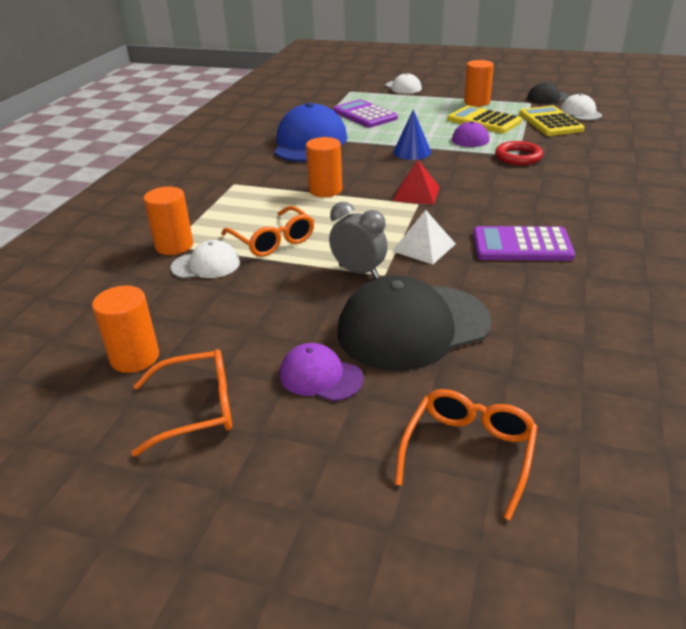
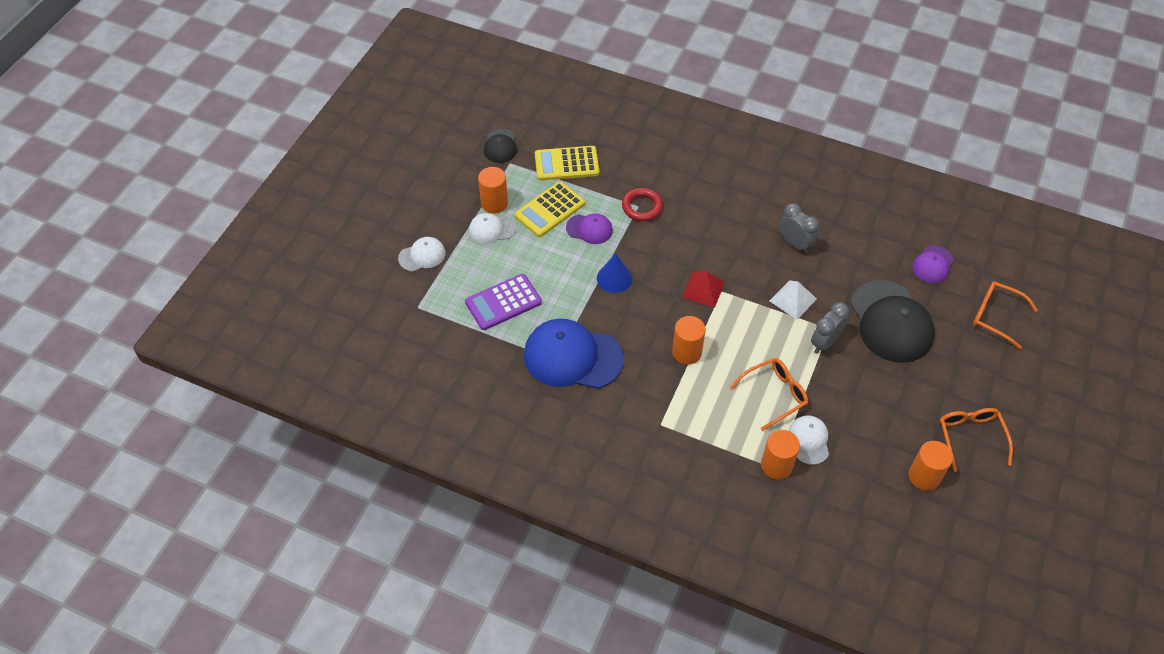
camera: 85 degrees left, 20 degrees up
purple cap [279,343,364,401] -> purple cap moved to [912,245,953,283]
purple calculator [473,226,575,261] -> grey clock [780,203,819,253]
white cap [561,93,602,120] -> white cap moved to [469,213,516,244]

